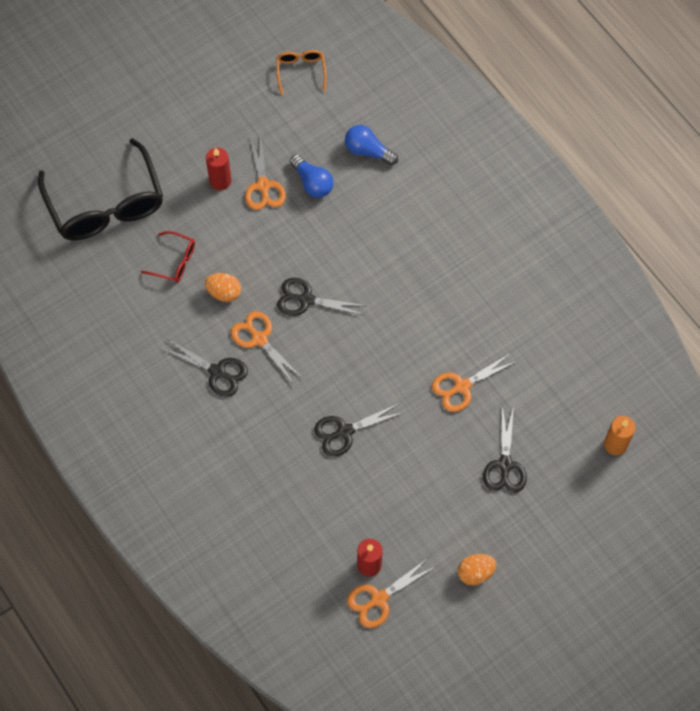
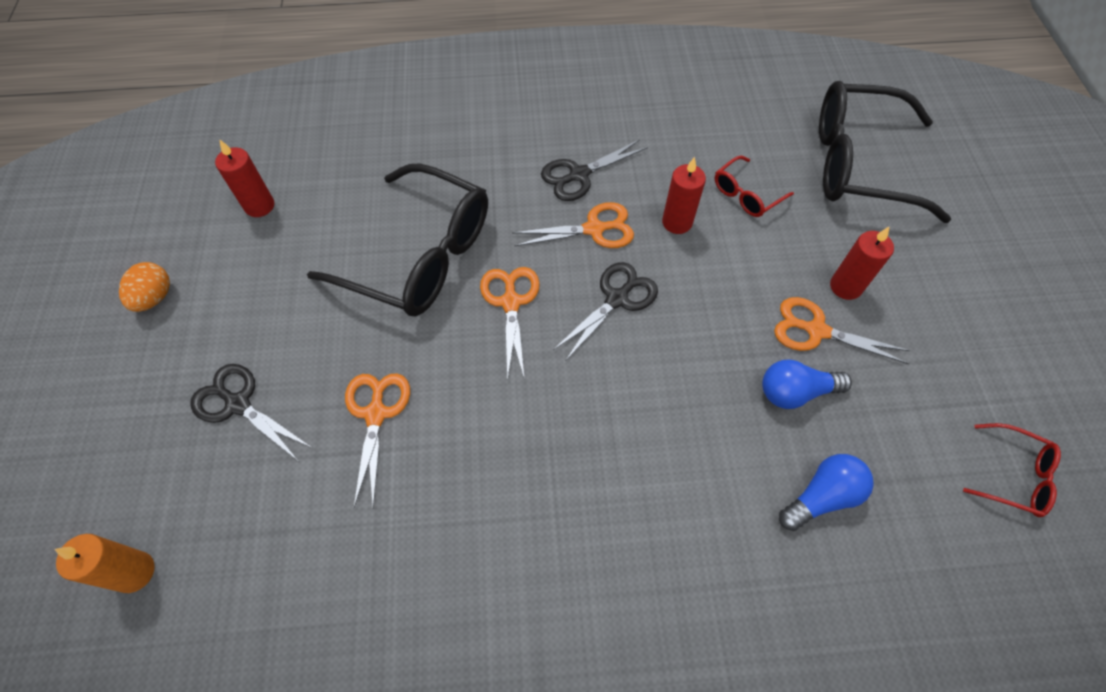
camera: 120 degrees right, 5 degrees down
orange egg [205,273,241,302] -> red candle [662,157,706,234]
orange glasses [277,50,327,95] -> red glasses [963,423,1061,517]
black scissors [314,403,405,457] -> black glasses [307,163,488,317]
orange scissors [347,558,435,628] -> orange scissors moved to [480,267,540,381]

